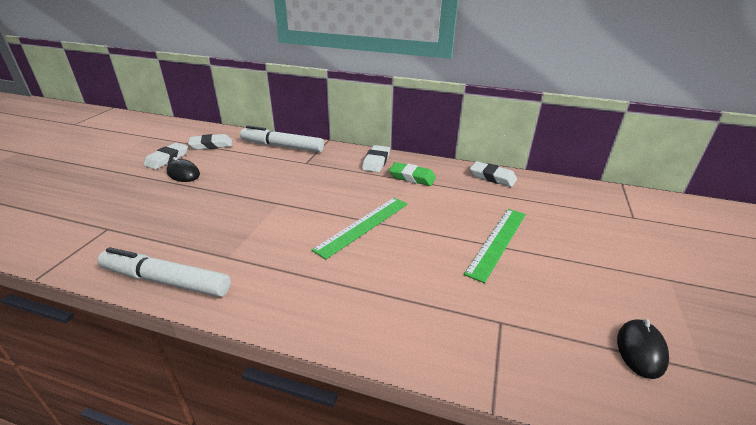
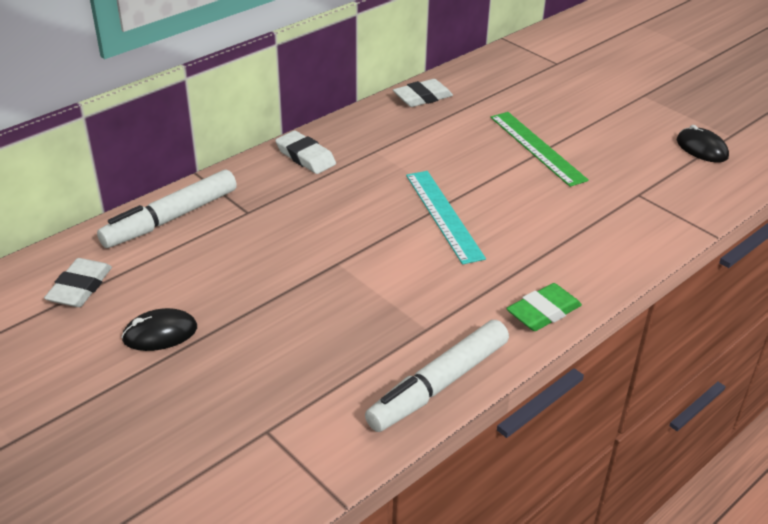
camera: 60 degrees left, 5 degrees up
white eraser [143,143,188,170] -> none
green ruler [312,198,408,260] -> turquoise ruler [406,171,486,265]
green eraser [389,162,436,186] -> green eraser moved to [506,283,582,331]

